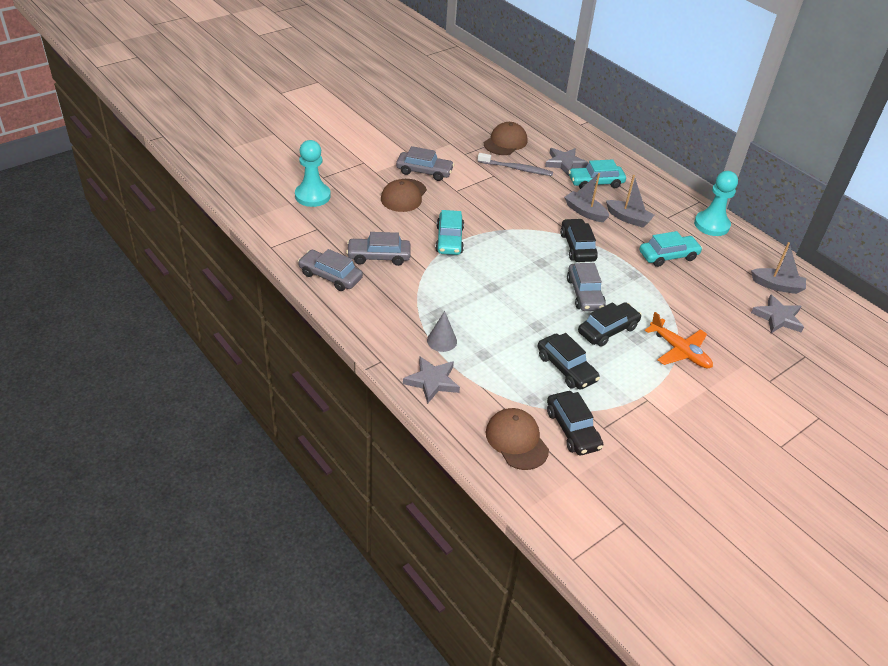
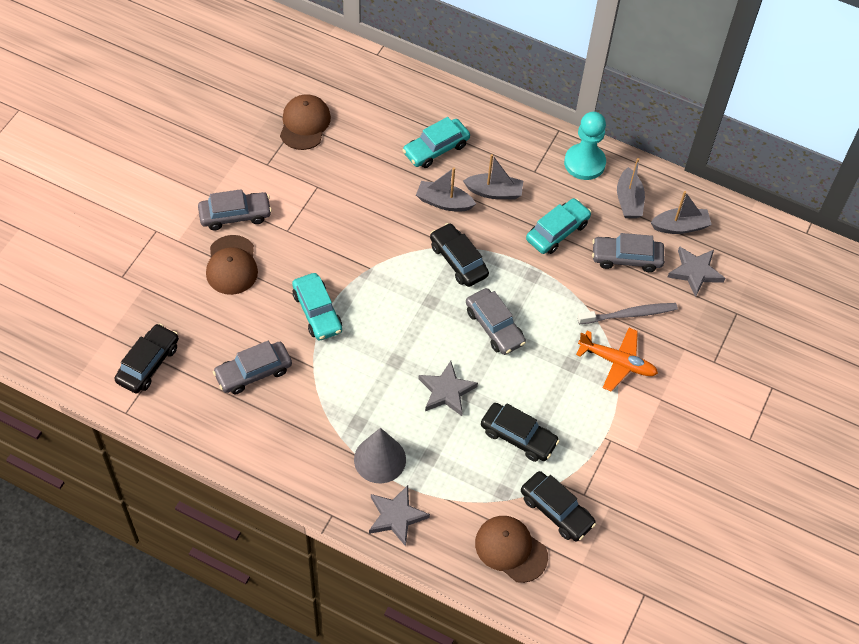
camera: 25 degrees left, 15 degrees up
turquoise pawn [295,140,331,207] -> none
grey car [298,249,363,291] -> grey car moved to [592,233,664,272]
grey cone [427,311,457,352] -> grey cone [354,428,406,483], size x1.53
grey toothbrush [478,153,553,176] -> grey toothbrush moved to [577,303,678,324]
grey star [545,148,588,176] -> grey star moved to [418,361,478,416]
black car [578,302,642,347] -> black car moved to [114,323,179,393]
none -> grey boat [617,158,645,218]

